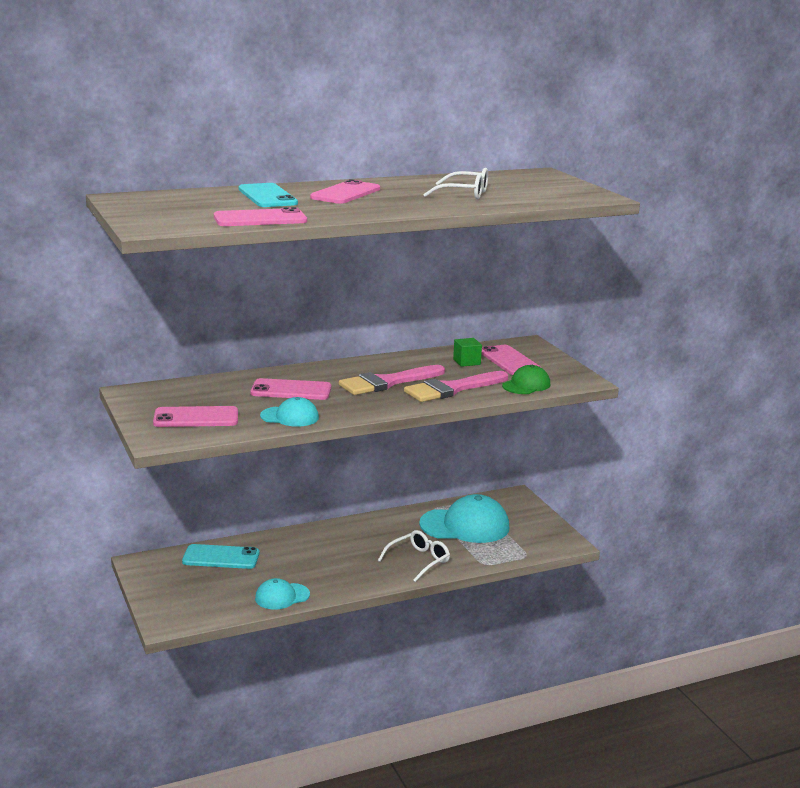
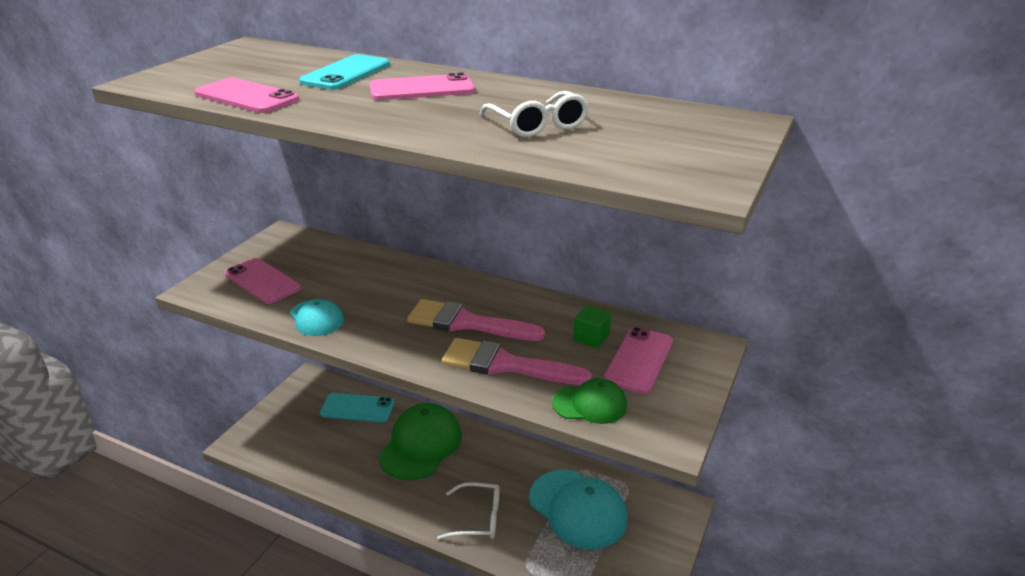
camera: 50 degrees right, 10 degrees up
turquoise phone [182,544,259,569] -> turquoise phone turned 45 degrees counterclockwise [320,393,394,422]
pink phone [251,378,331,400] -> none
turquoise cap [255,578,310,610] -> none
none -> green cap [379,403,462,480]

